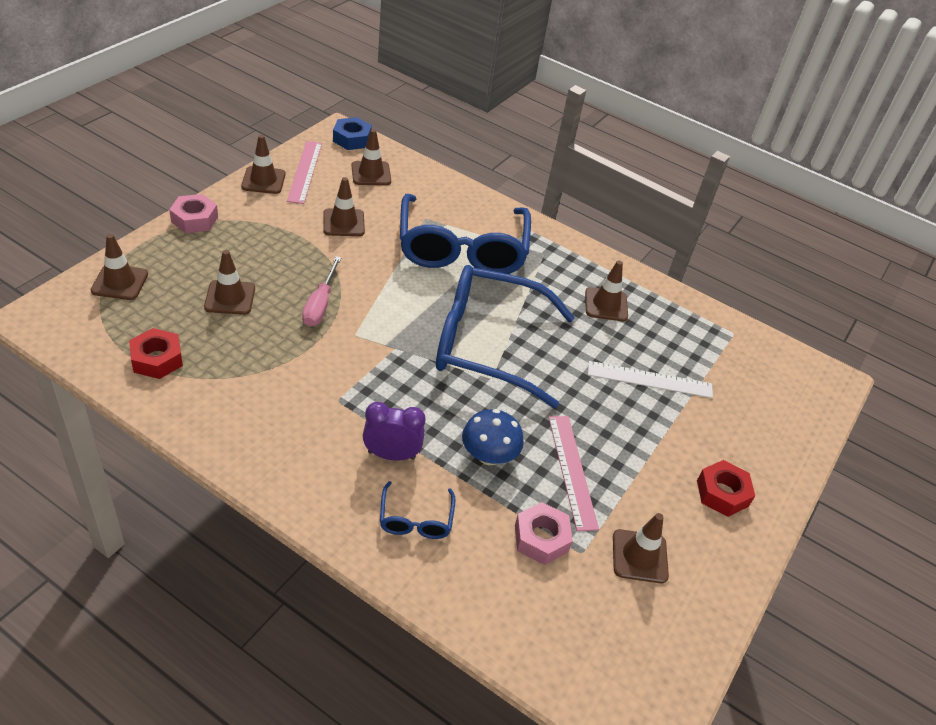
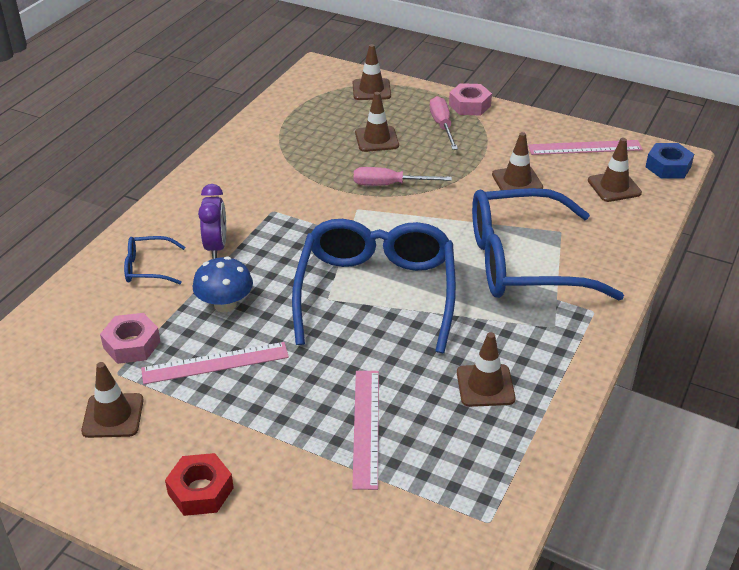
camera: 90 degrees right, 5 degrees down
red nut [129,328,183,379] -> none
brown traffic cone [241,135,286,194] -> none
white ruler [588,361,713,398] -> pink ruler [352,371,379,490]
none -> pink screwdriver [430,96,458,150]

